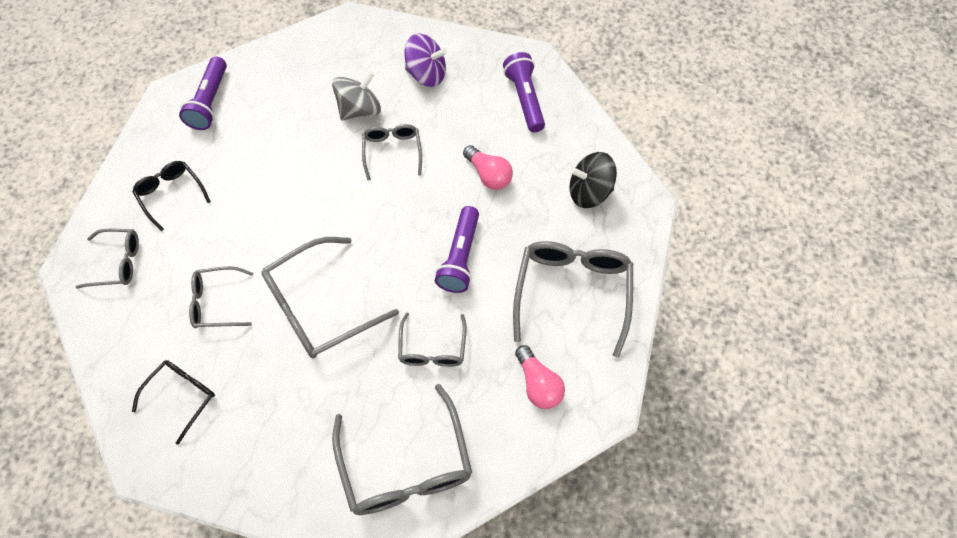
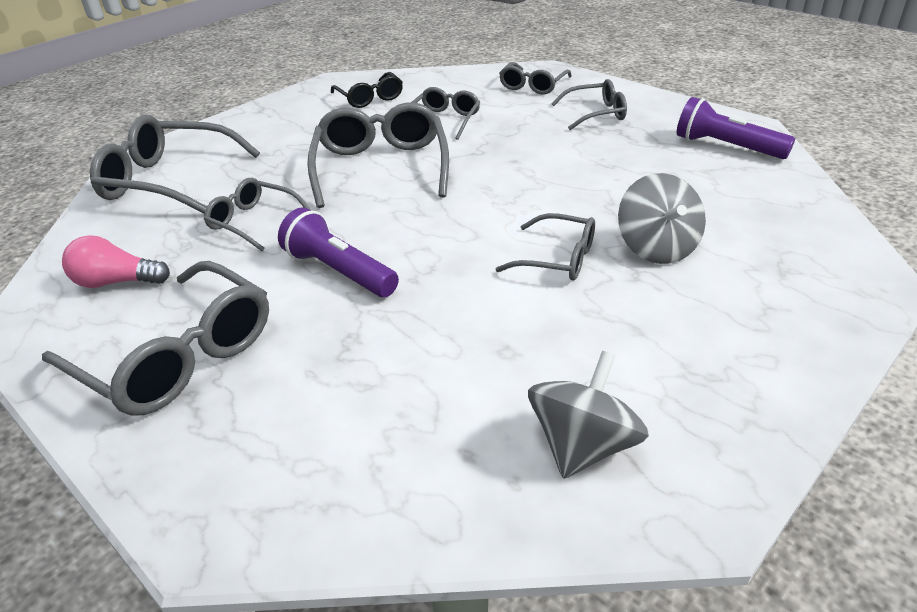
camera: 120 degrees right, 25 degrees down
black glasses [132,161,211,231] -> grey glasses [551,79,627,130]
purple spinning top [405,33,447,87] -> none
pink light bulb [463,145,513,190] -> none
purple flashlight [503,52,545,132] -> grey spinning top [528,351,649,479]
black spinning top [570,152,617,208] -> none

